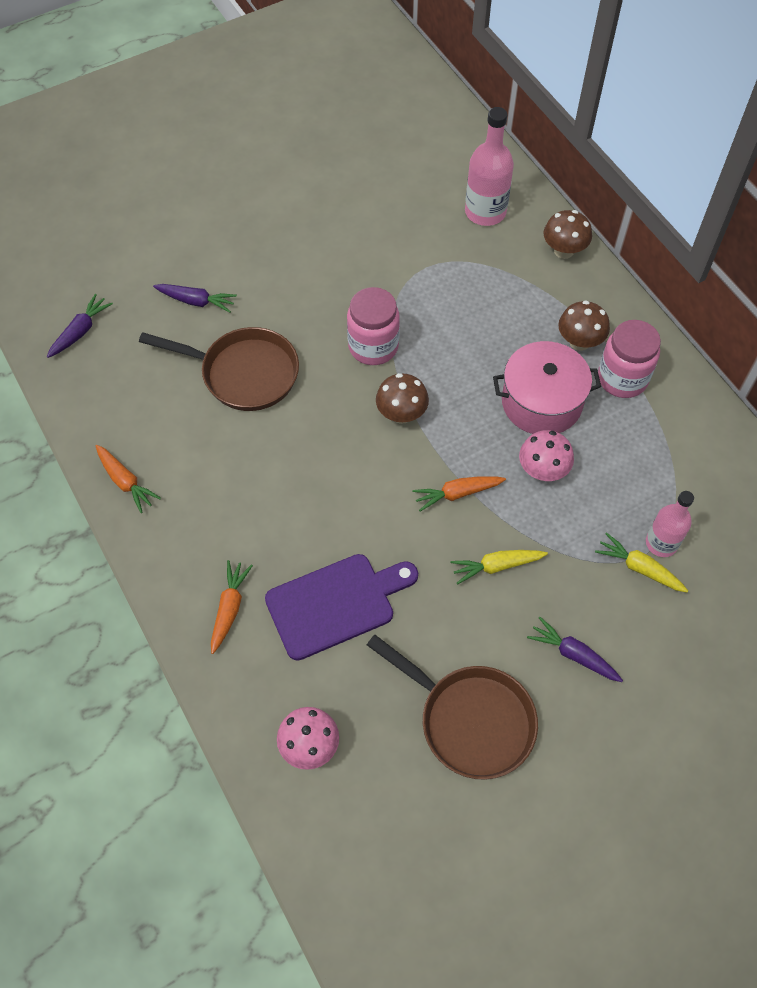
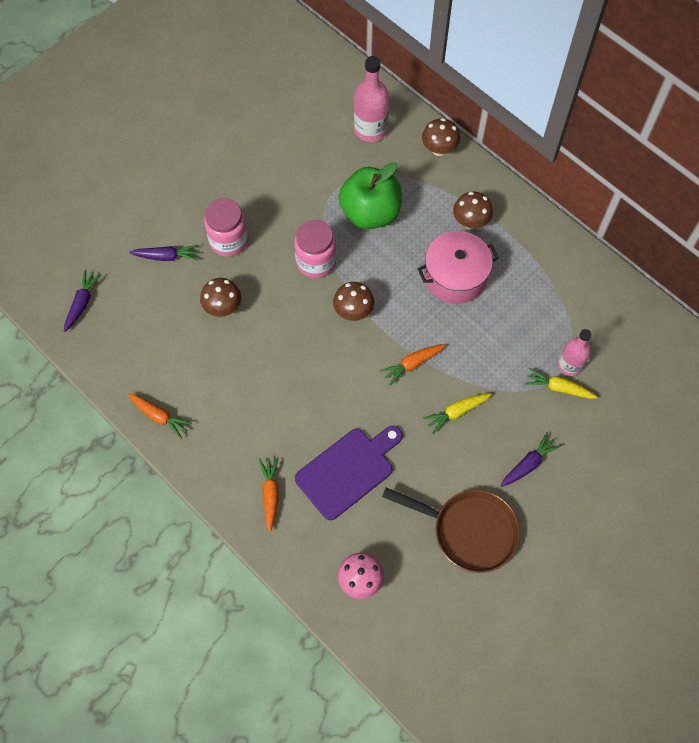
camera: 15 degrees left, 5 degrees up
brown pan [139,327,299,411] -> brown mushroom [200,278,241,317]
pink mushroom [519,430,574,481] -> none
purple carrot [527,617,623,682] -> purple carrot turned 120 degrees clockwise [501,432,561,487]
pink jar [598,320,661,398] -> pink jar moved to [204,198,249,257]
none -> green apple [338,162,402,229]

